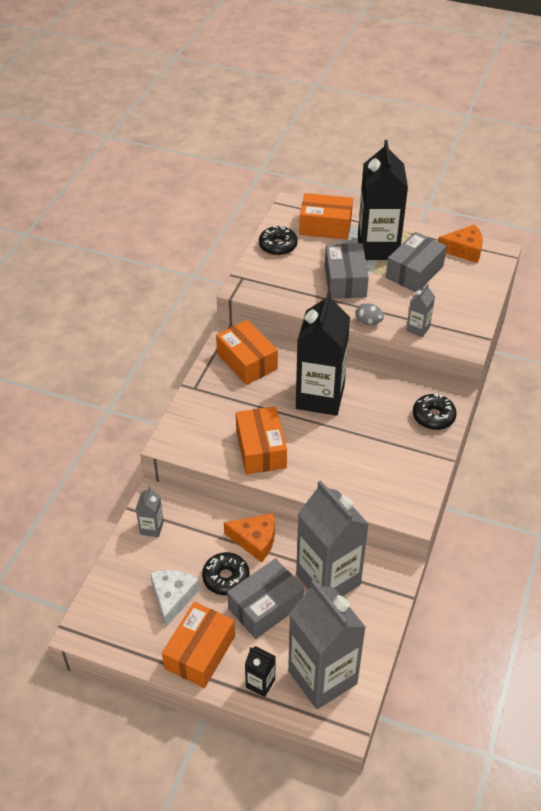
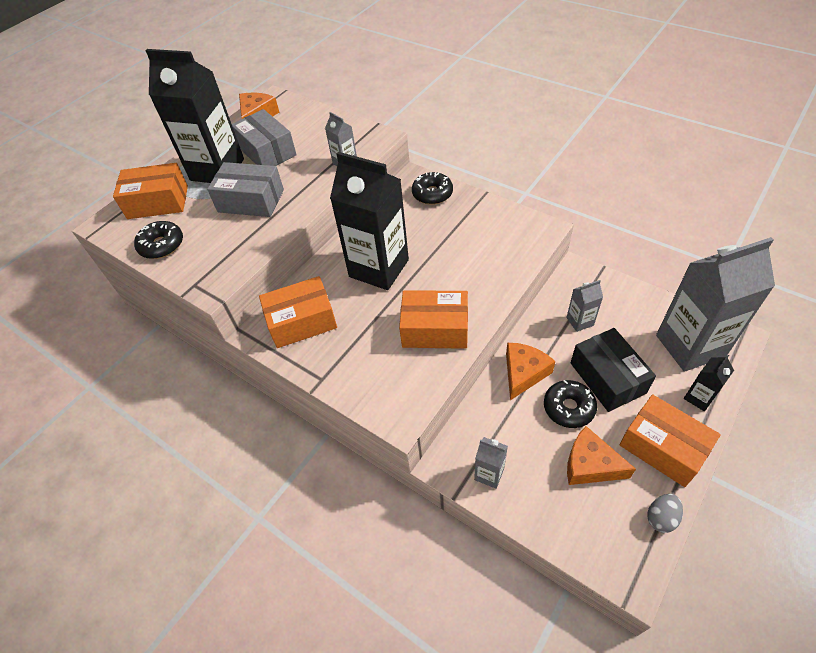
camera: 70 degrees left, 5 degrees up
white cheese [150,570,200,627] -> orange cheese [567,426,636,485]
grey box [227,558,304,639] -> black box [571,328,656,412]
grey carton [296,480,369,596] -> grey carton [566,280,603,332], size x0.43
orange box [299,193,353,240] -> orange box turned 60 degrees clockwise [113,163,188,219]
grey egg [355,303,384,325] -> grey egg moved to [647,494,683,533]

